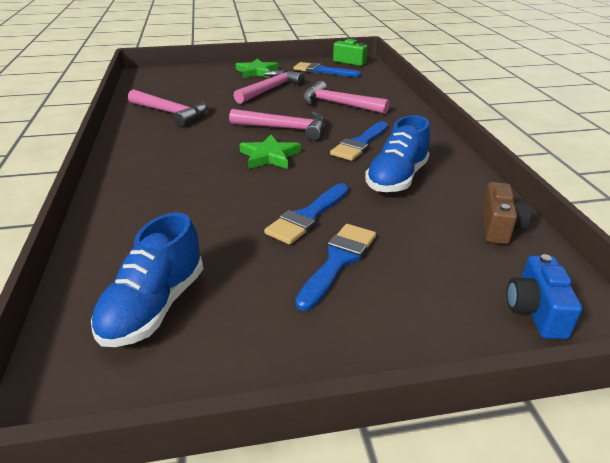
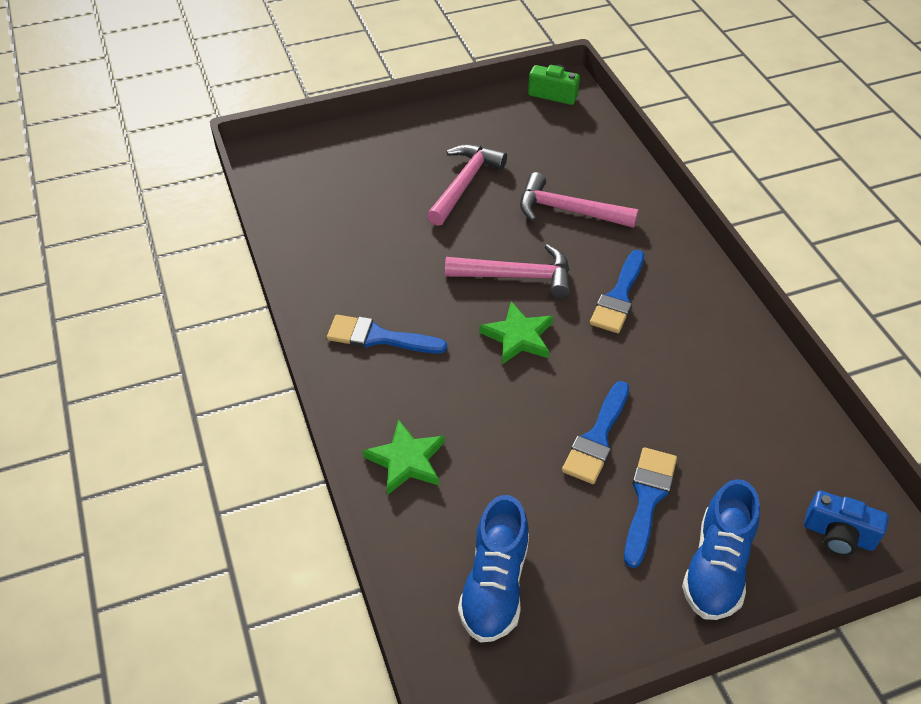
camera: 10 degrees left, 15 degrees up
pink hammer [128,89,208,127] -> none
green star [236,58,279,78] -> green star moved to [363,419,445,495]
blue brush [293,62,361,77] -> blue brush moved to [327,315,447,354]
blue shoe [365,115,430,193] -> blue shoe moved to [682,479,760,620]
brown camera [482,182,532,244] -> none
blue camera [507,254,582,339] -> blue camera turned 60 degrees counterclockwise [804,490,889,556]

